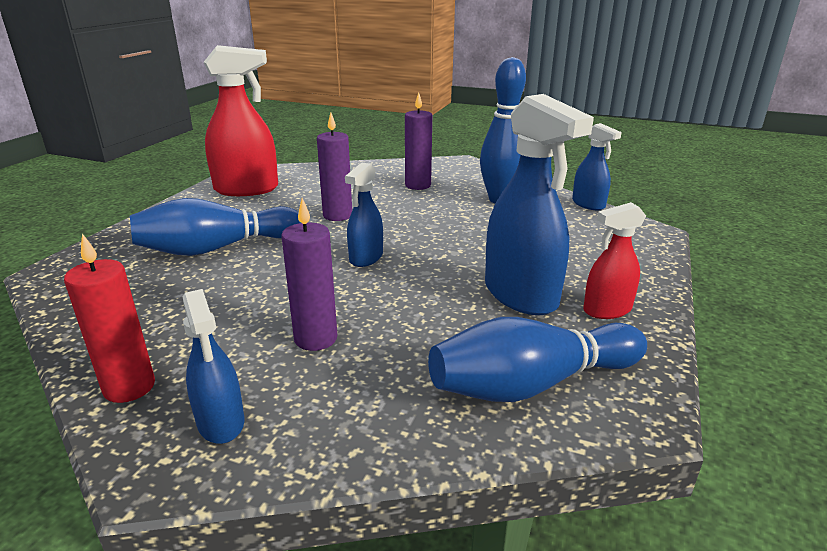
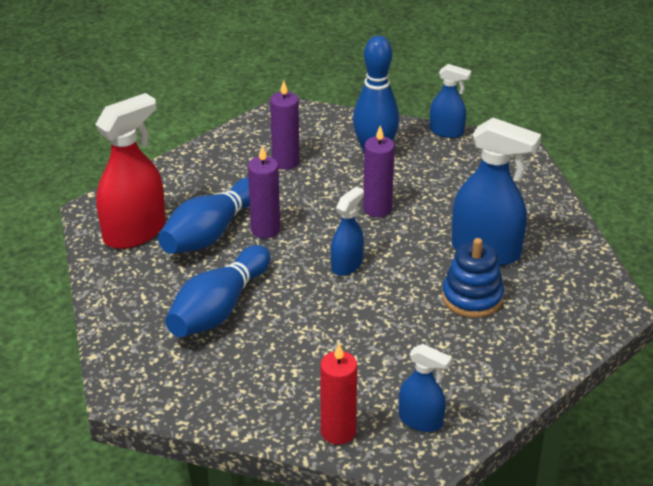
camera: 35 degrees left, 10 degrees up
purple candle [281,198,337,351] -> purple candle moved to [363,126,395,217]
blue spray bottle [345,162,383,267] -> blue spray bottle turned 135 degrees counterclockwise [331,187,364,276]
blue bowling pin [428,317,647,402] -> blue bowling pin moved to [158,177,250,254]
red spray bottle [583,202,646,319] -> none
none -> blue stacking toy [442,238,504,318]

